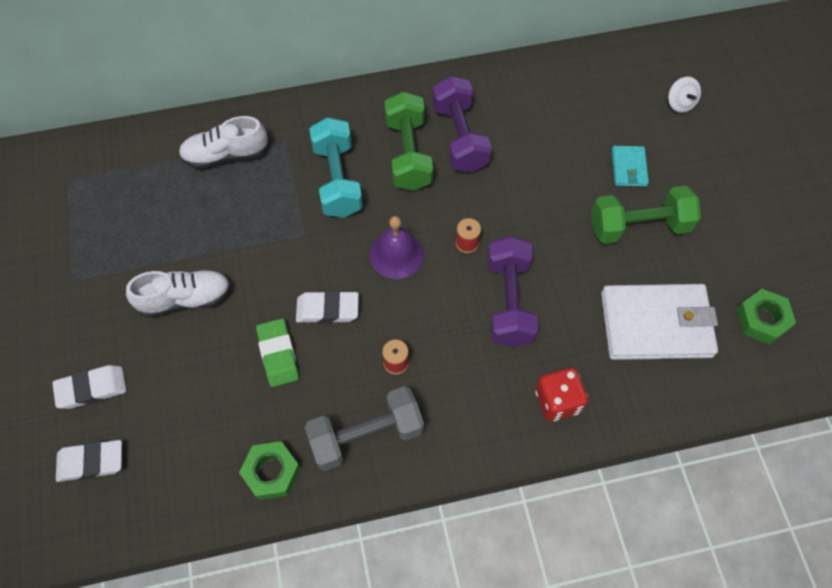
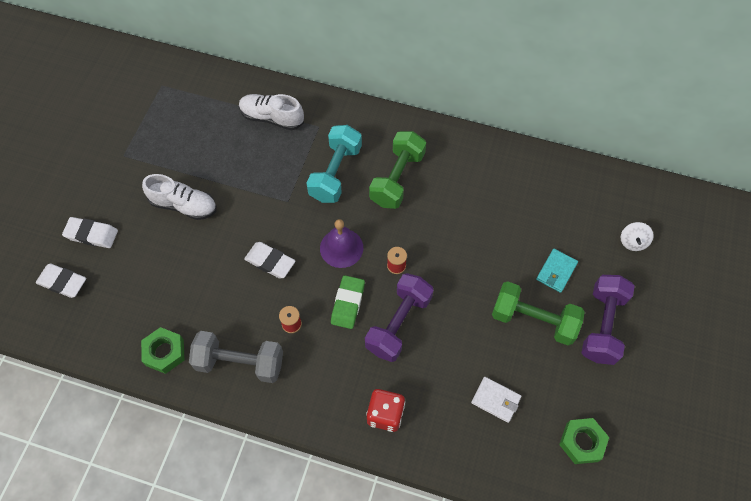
camera: 30 degrees right, 0 degrees up
green eraser [256,318,299,387] -> green eraser moved to [331,275,365,329]
purple dumbbell [432,76,492,173] -> purple dumbbell moved to [582,275,635,365]
white wallet [601,284,718,360] -> white wallet [471,377,521,423], size x0.47

